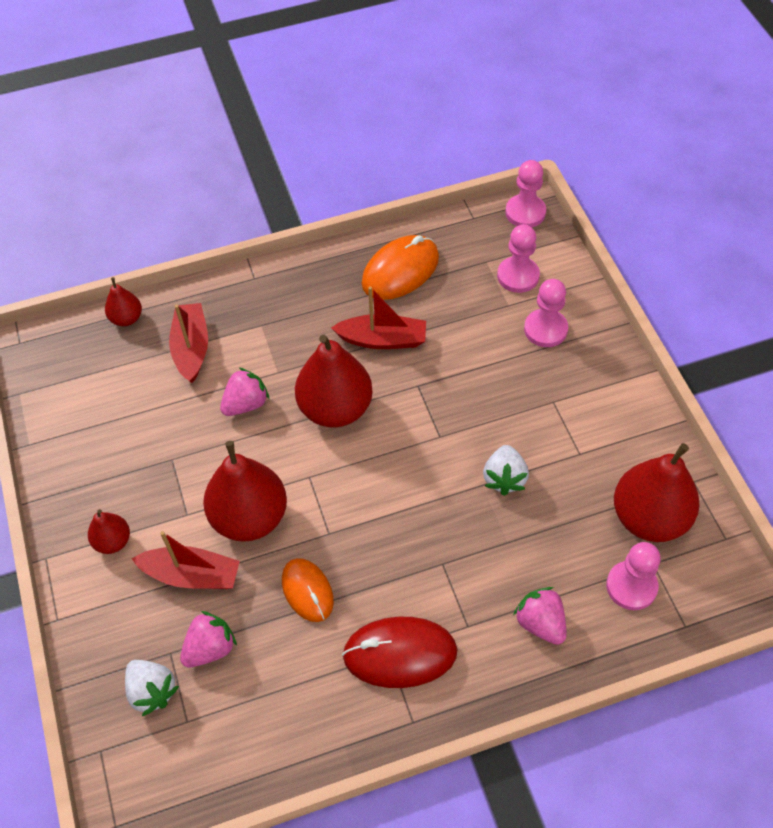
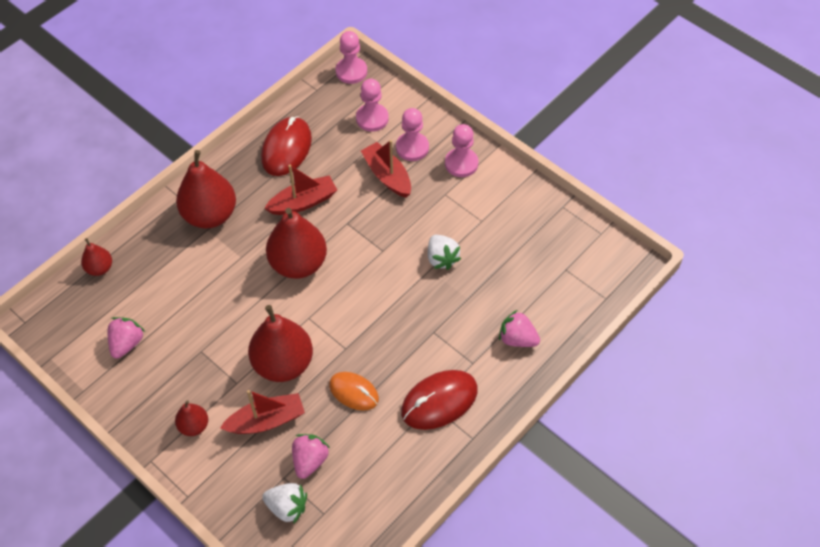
camera: 30 degrees left, 0 degrees up
red boat [169,303,208,383] -> red boat moved to [361,140,411,198]
pink strawberry [220,368,270,416] -> pink strawberry moved to [108,317,145,359]
orange mouse [362,235,439,300] -> red mouse [261,116,312,176]
pink pawn [606,542,661,610] -> pink pawn moved to [445,124,478,177]
red pear [614,443,700,542] -> red pear moved to [176,150,236,229]

